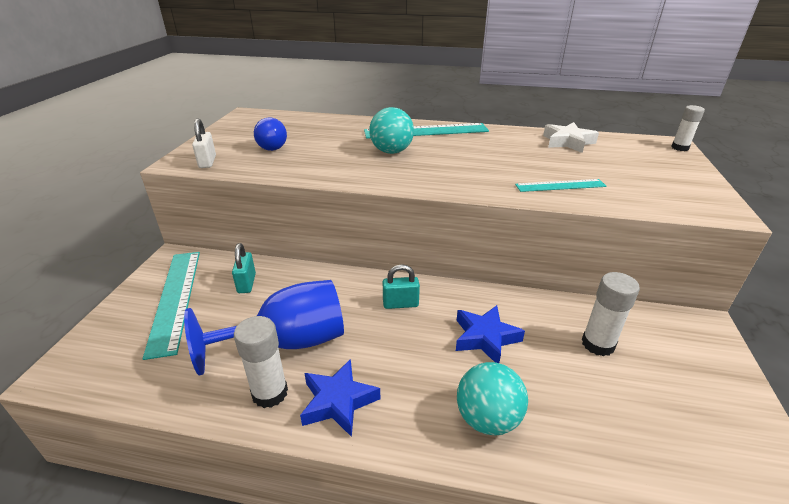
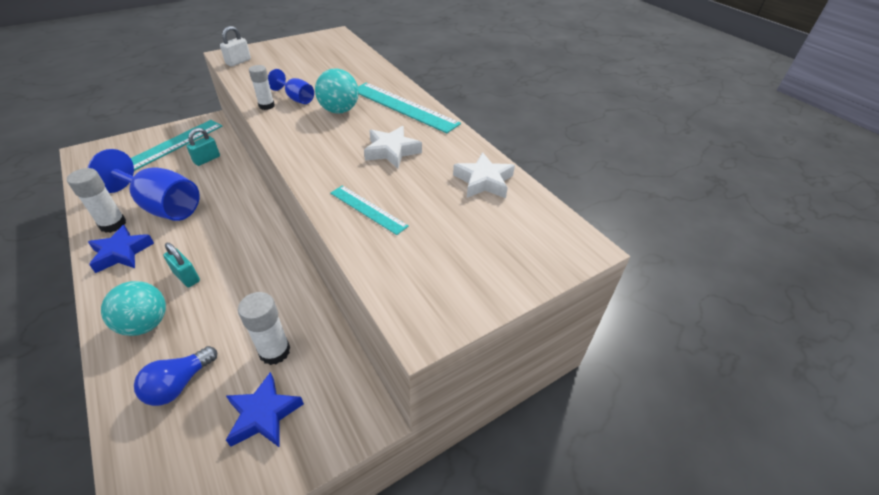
camera: 45 degrees right, 10 degrees up
blue light bulb [254,117,287,151] -> blue light bulb moved to [134,346,217,406]
turquoise padlock [383,264,420,309] -> turquoise padlock moved to [163,243,200,287]
blue star [456,305,525,363] -> blue star moved to [226,372,304,447]
white glue stick [671,105,705,151] -> white glue stick moved to [249,65,275,110]
none -> blue goblet [268,69,314,104]
none -> white star [364,126,422,168]

